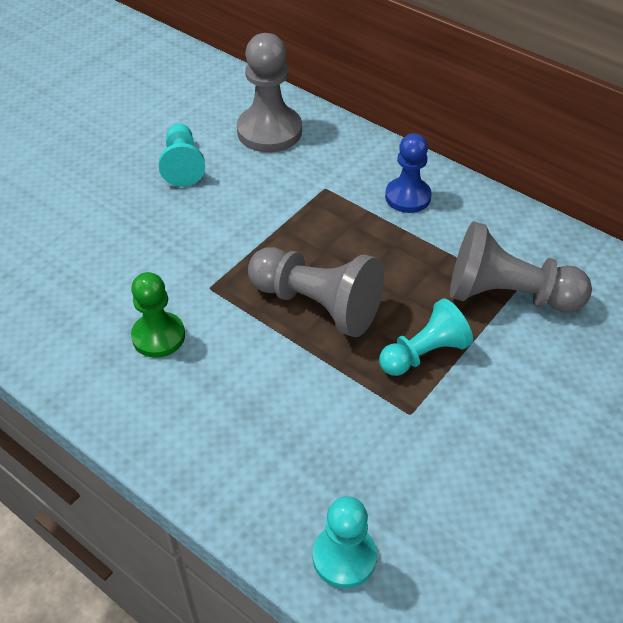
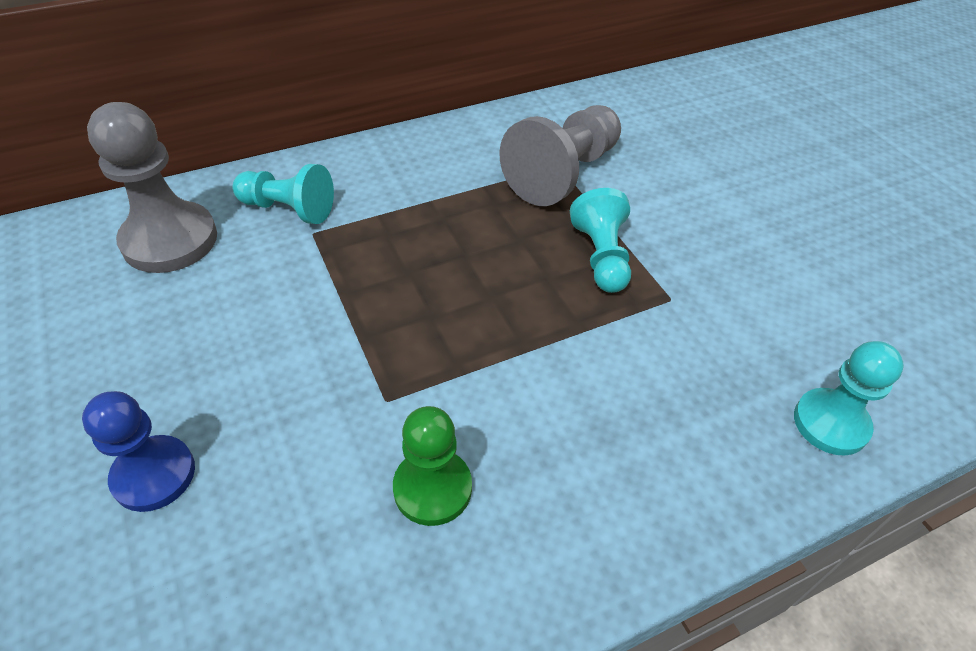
camera: 65 degrees left, 0 degrees up
turquoise pawn [159,123,205,187] -> turquoise pawn moved to [233,164,334,224]
grey pawn [248,247,384,337] -> none
blue pawn [385,133,432,213] -> blue pawn moved to [82,391,195,512]

